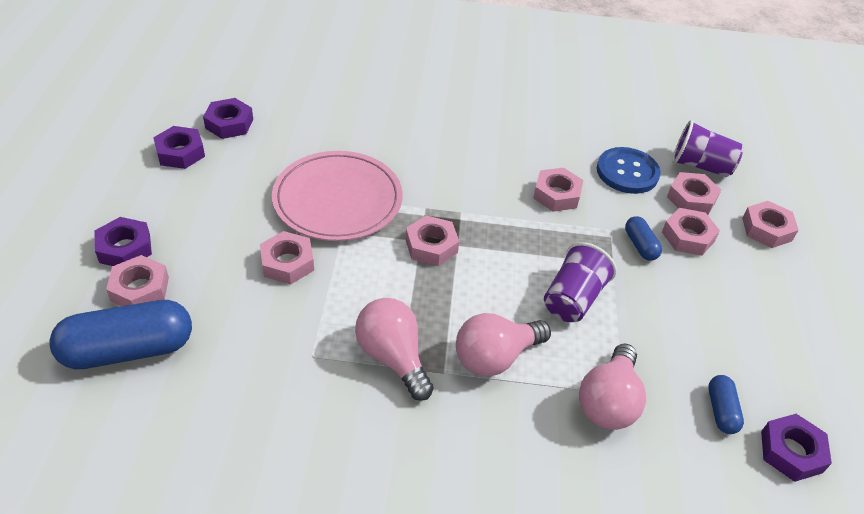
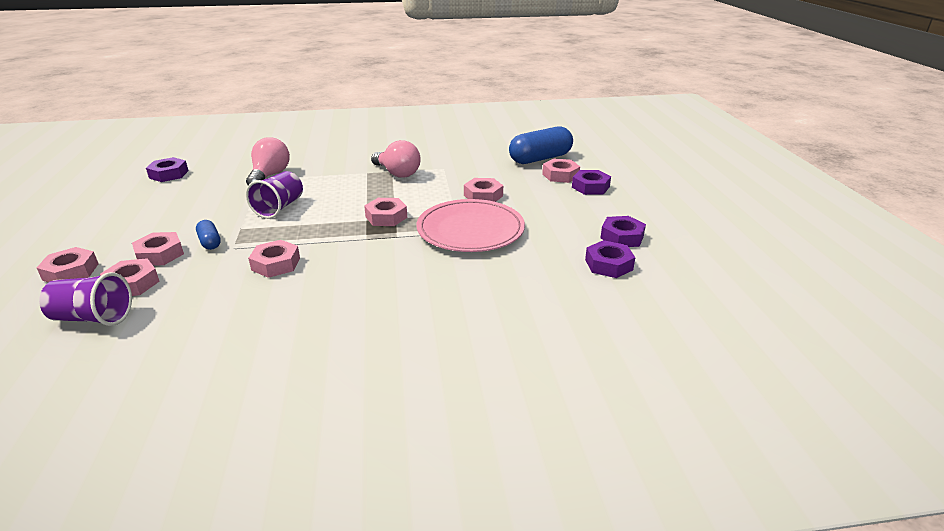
camera: 170 degrees right, 15 degrees down
pink light bulb [456,313,551,376] -> none
blue button [597,147,661,194] -> none
blue capsule [708,375,744,434] -> none

